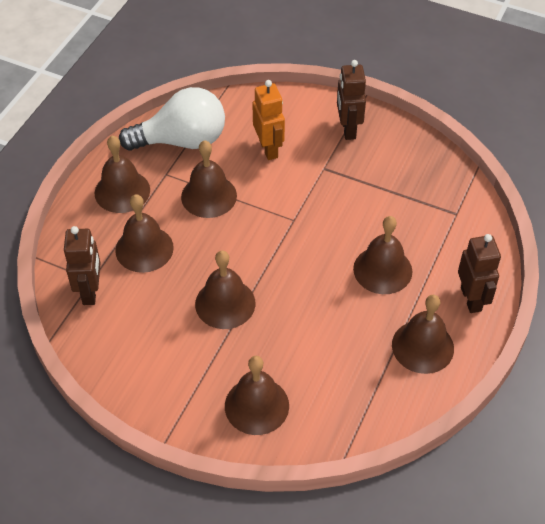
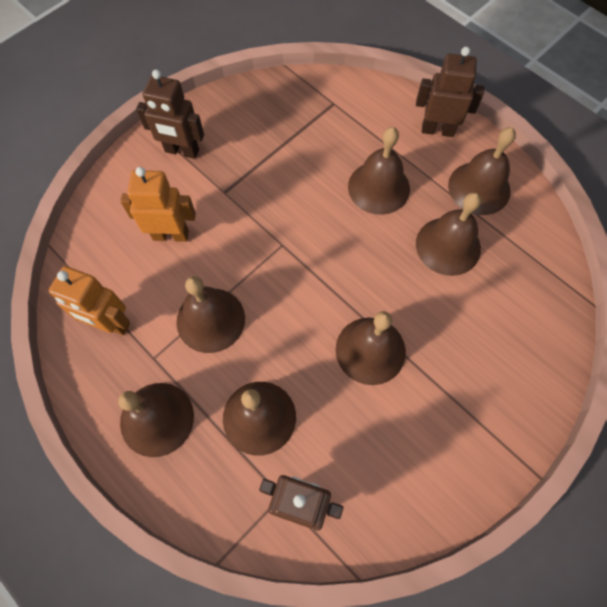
camera: 70 degrees left, 15 degrees up
white light bulb [119,87,225,151] -> orange robot [49,266,130,335]
brown bell [225,356,289,435] -> brown bell moved to [416,192,481,276]

